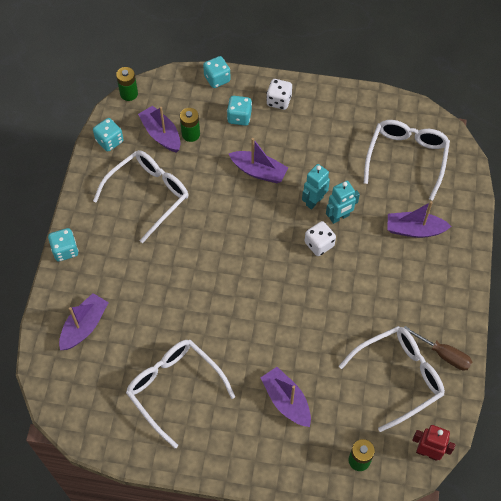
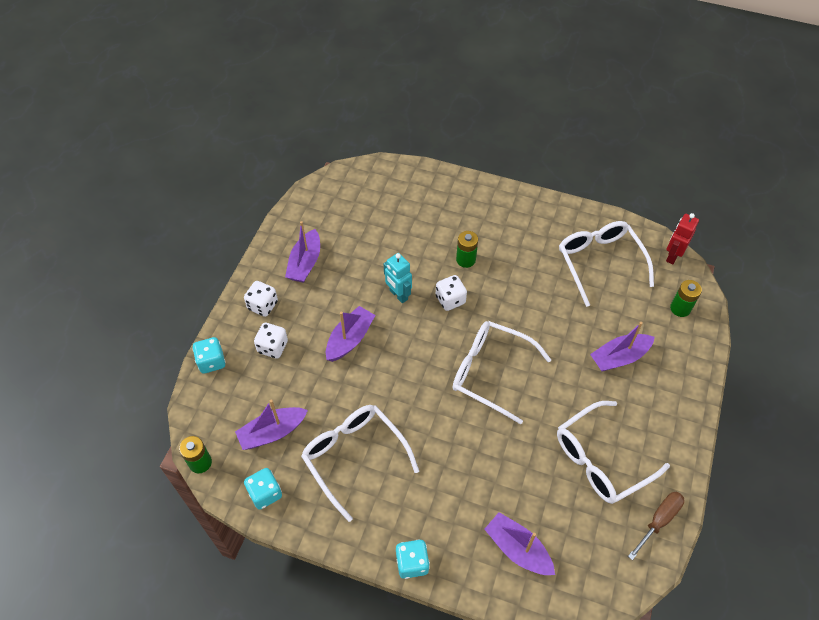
camera: 80 degrees left, 5 degrees down
green battery [180,108,200,142] -> green battery moved to [456,231,478,268]
turquoise dice [227,96,252,126] -> white dice [254,323,288,359]
turquoise robot [326,181,360,224] -> none
white glasses [364,120,450,201] -> white glasses moved to [453,321,551,424]
purple boat [388,201,452,238] -> purple boat moved to [285,221,320,283]
brown screwdriver [404,326,472,371] -> brown screwdriver moved to [628,492,684,560]

